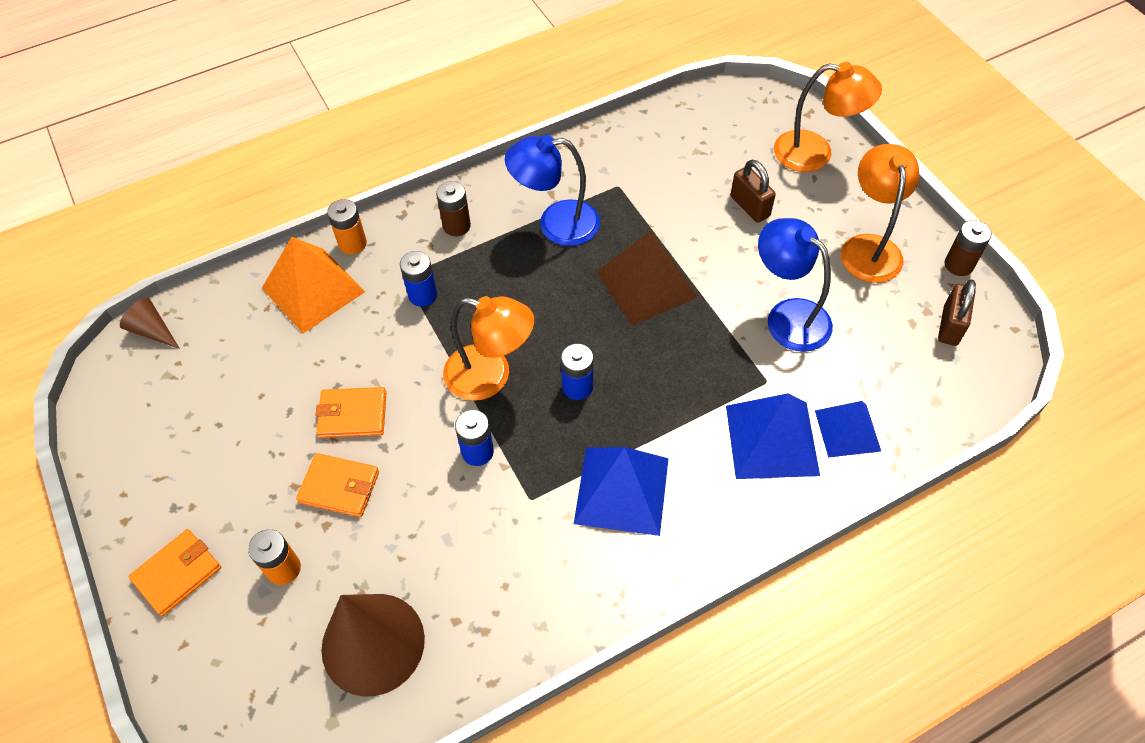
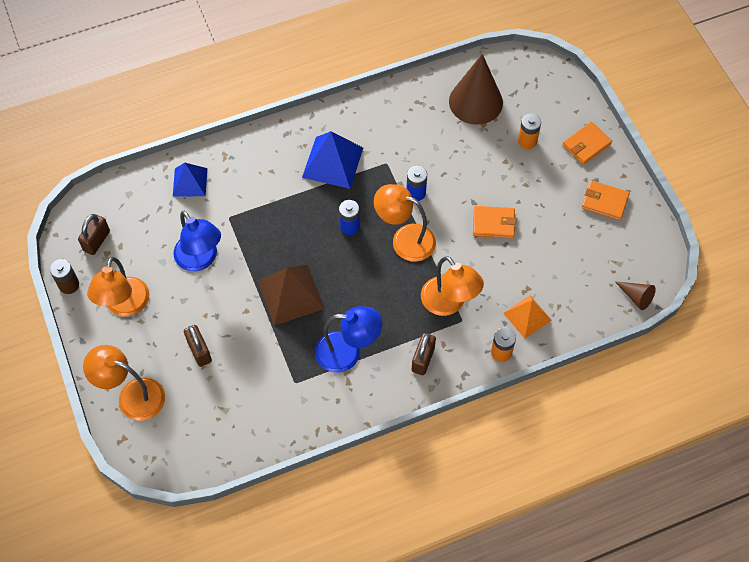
camera: 175 degrees left, 5 degrees up
orange pyramid [262,237,365,333] -> orange pyramid [503,295,552,339], size x0.65
orange wallet [296,453,379,517] -> orange wallet moved to [582,180,630,220]
blue battery [400,251,437,307] -> orange lamp [421,256,484,316]
brown battery [436,181,471,236] -> brown padlock [412,333,436,375]
blue pyramid [726,393,820,479] -> none

